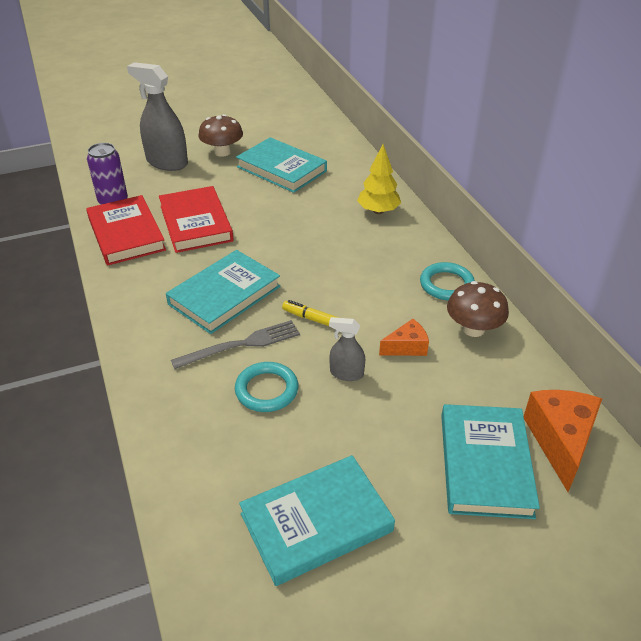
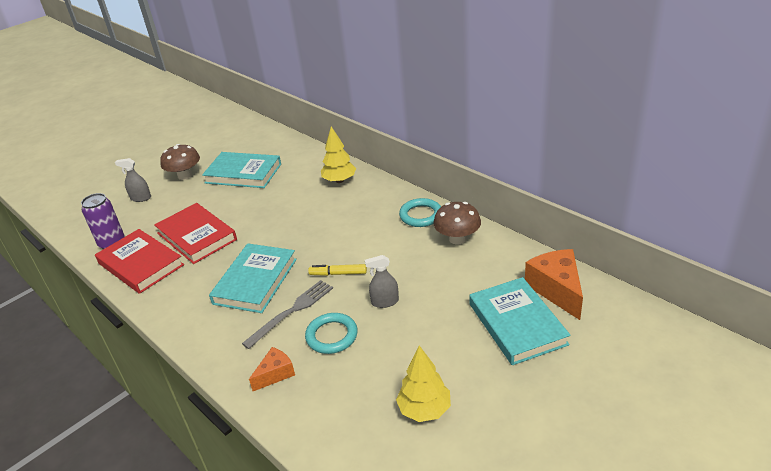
camera: 20 degrees left, 5 degrees down
grey spray bottle [127,62,188,171] -> grey spray bottle [115,158,151,202], size x0.51
turquoise book [239,455,395,586] -> yellow tree [396,345,451,422]
orange cheese [379,319,429,356] -> orange cheese moved to [249,347,295,391]

